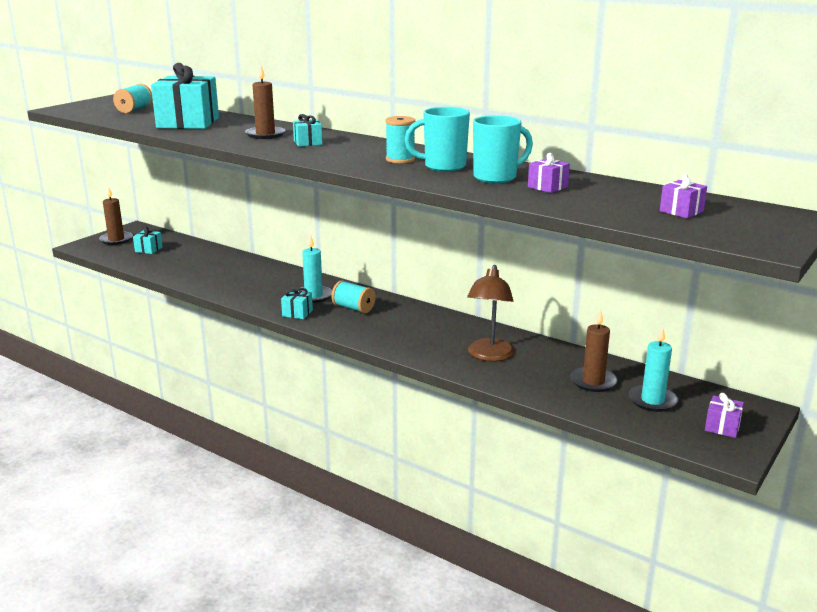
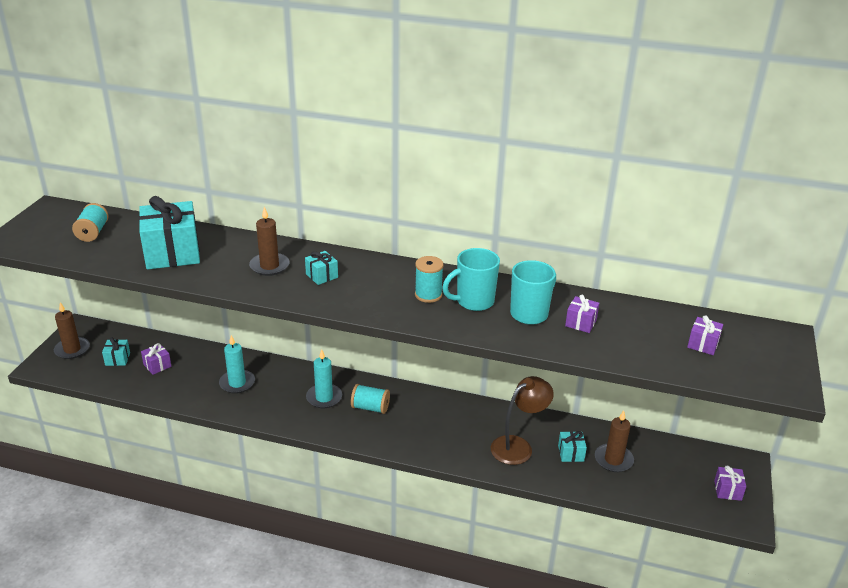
camera: 20 degrees left, 10 degrees up
turquoise gift [281,288,313,319] -> turquoise gift moved to [558,431,587,462]
brown lamp [467,265,515,362] -> brown lamp turned 120 degrees counterclockwise [491,376,554,465]
turquoise candle [629,327,678,412] -> turquoise candle moved to [219,335,255,394]
none -> purple gift [141,343,172,375]

